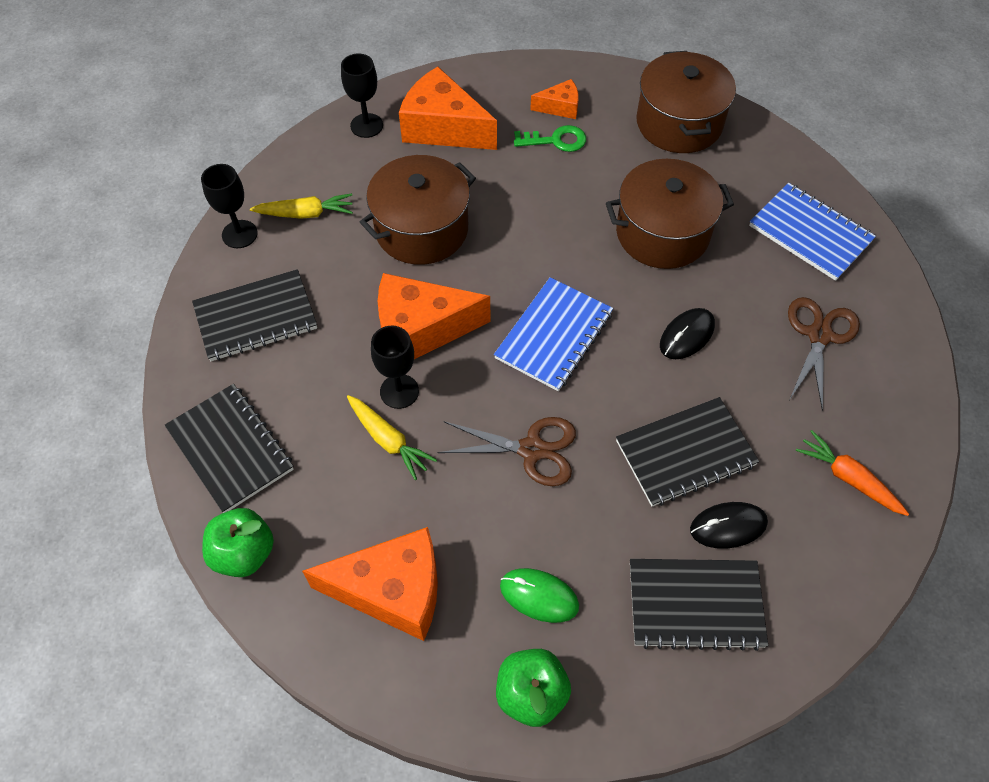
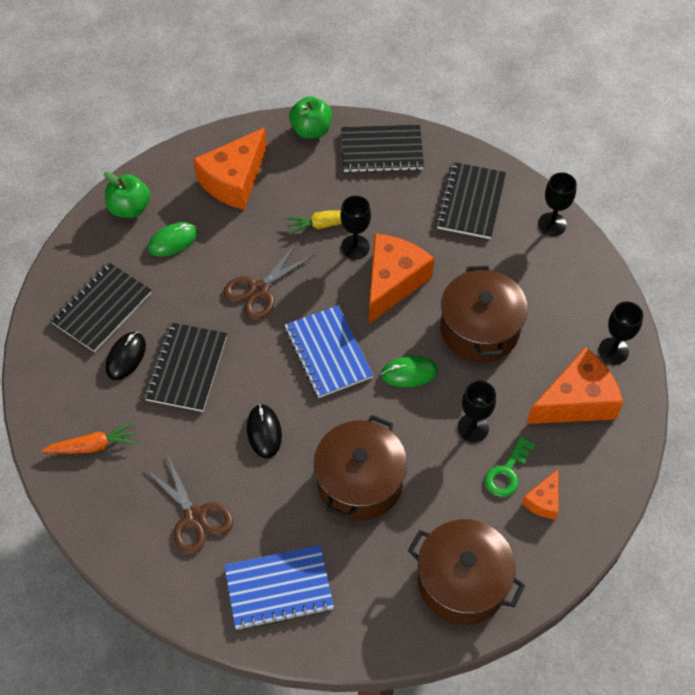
camera: 125 degrees right, 0 degrees up
yellow carrot [250,193,353,219] -> none
none -> green mouse [381,356,438,387]
none -> black goblet [458,381,496,442]

